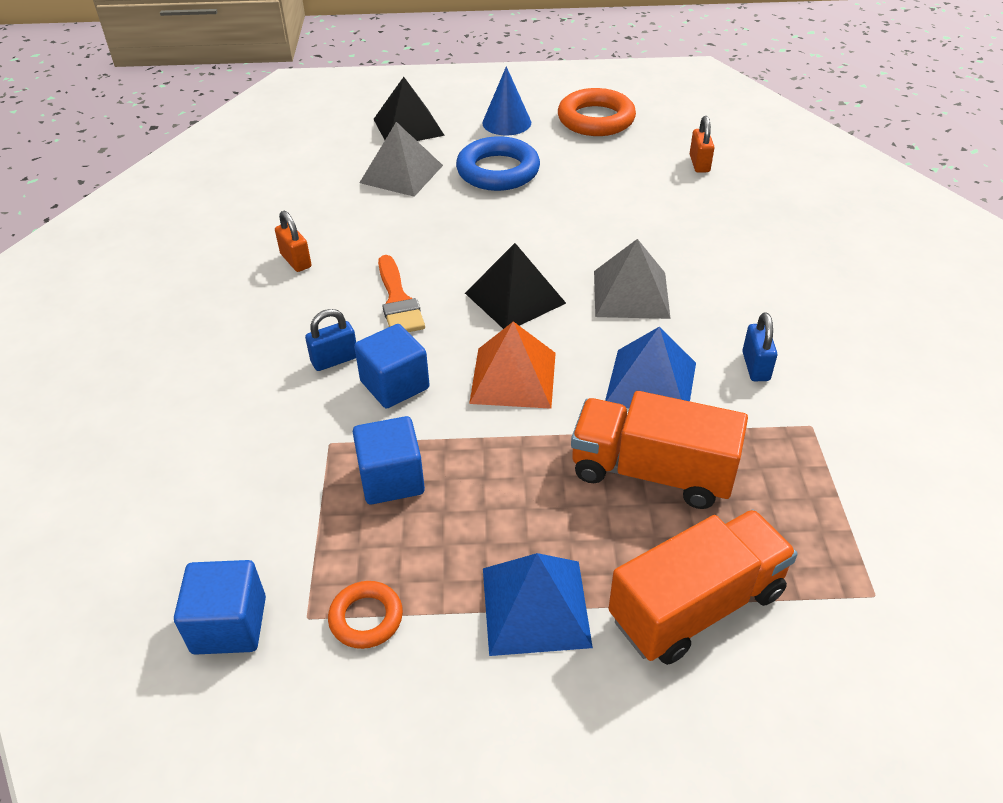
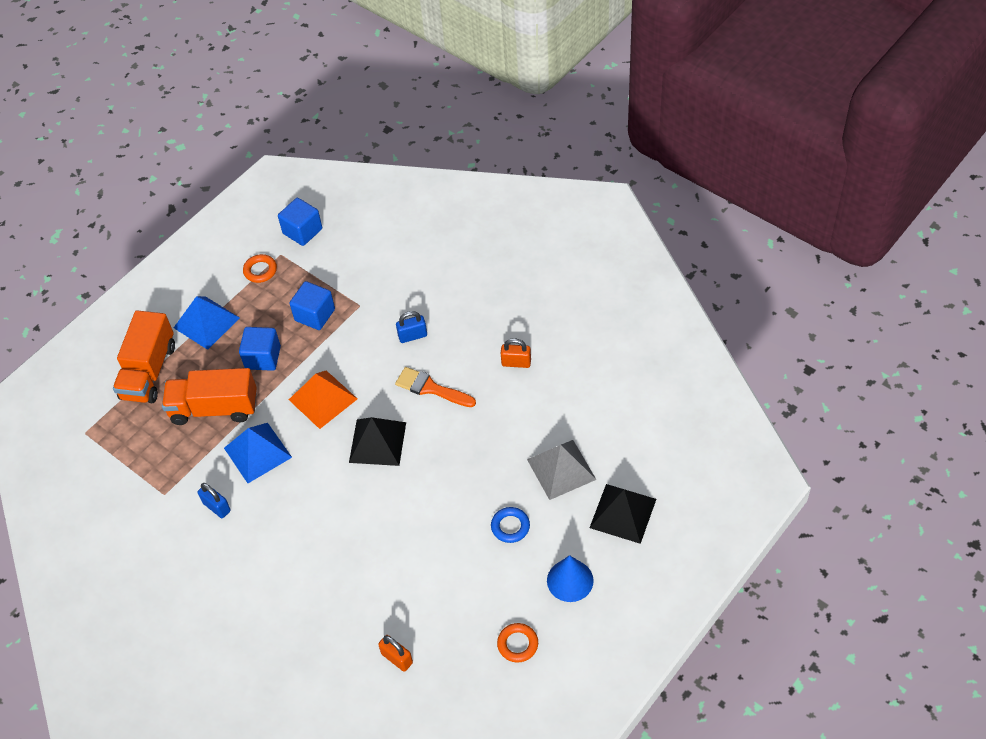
camera: 135 degrees right, 10 degrees up
blue padlock [305,309,356,371] -> blue padlock turned 60 degrees clockwise [396,311,427,343]
blue cube [354,324,430,409] -> blue cube moved to [239,327,281,371]
blue ring [456,136,540,191] -> blue ring [491,507,530,543], size x0.54
orange ring [558,88,636,136] -> orange ring [497,623,538,662], size x0.54
orange truck [571,391,748,509] -> orange truck turned 150 degrees counterclockwise [162,368,257,425]
grey pyramid [594,239,671,319] -> none

